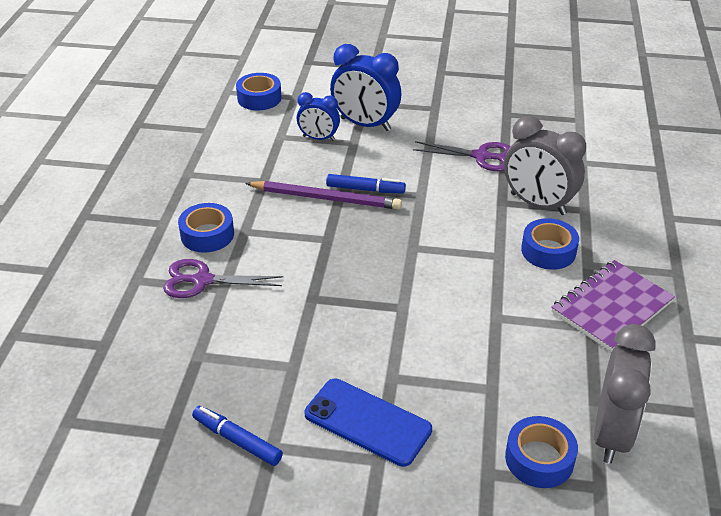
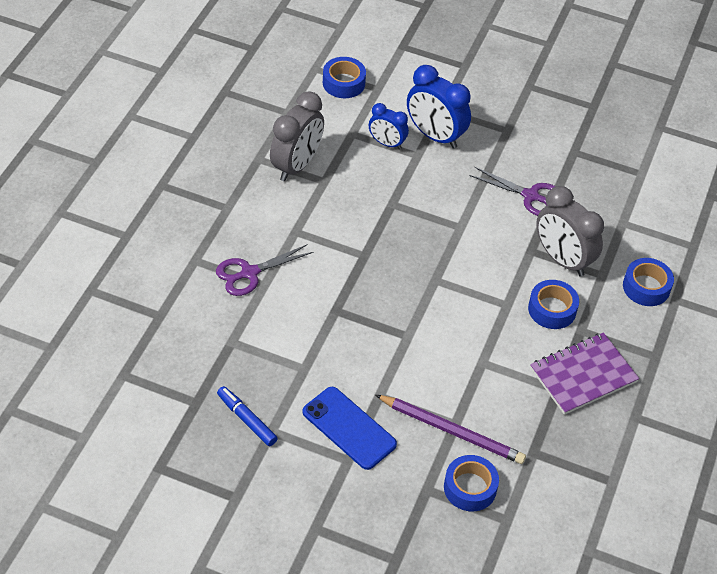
camera: 10 degrees right, 10 degrees up
purple scissors [163,259,283,298] -> purple scissors turned 45 degrees counterclockwise [216,244,313,296]
blue tape [178,203,234,253] -> blue tape moved to [623,258,674,306]
purple pencil [245,181,402,210] -> purple pencil moved to [376,395,526,464]
blue marker [326,174,406,193] -> none
grey clock [594,324,656,464] -> grey clock moved to [270,91,324,181]

